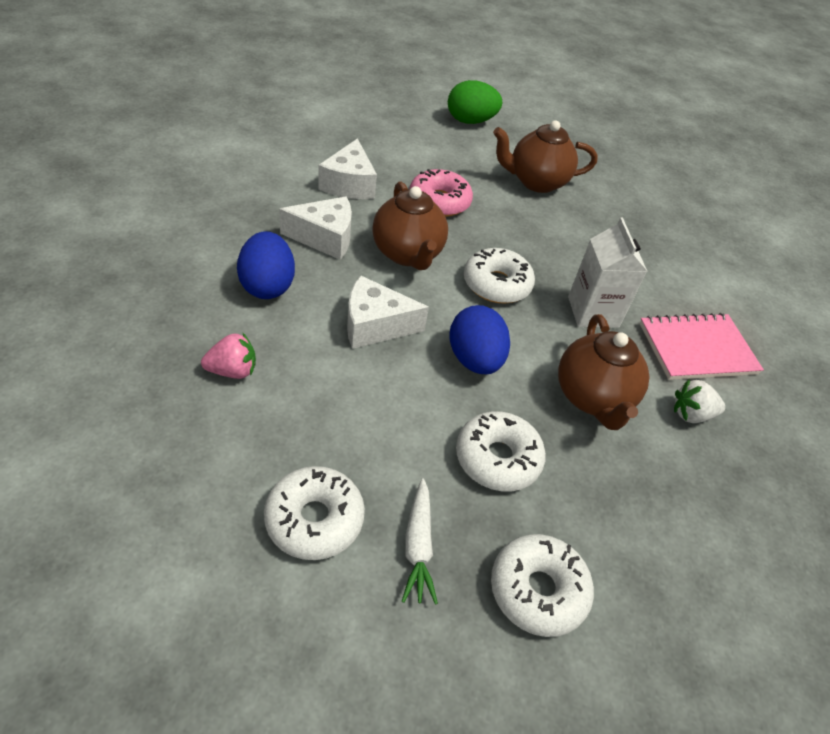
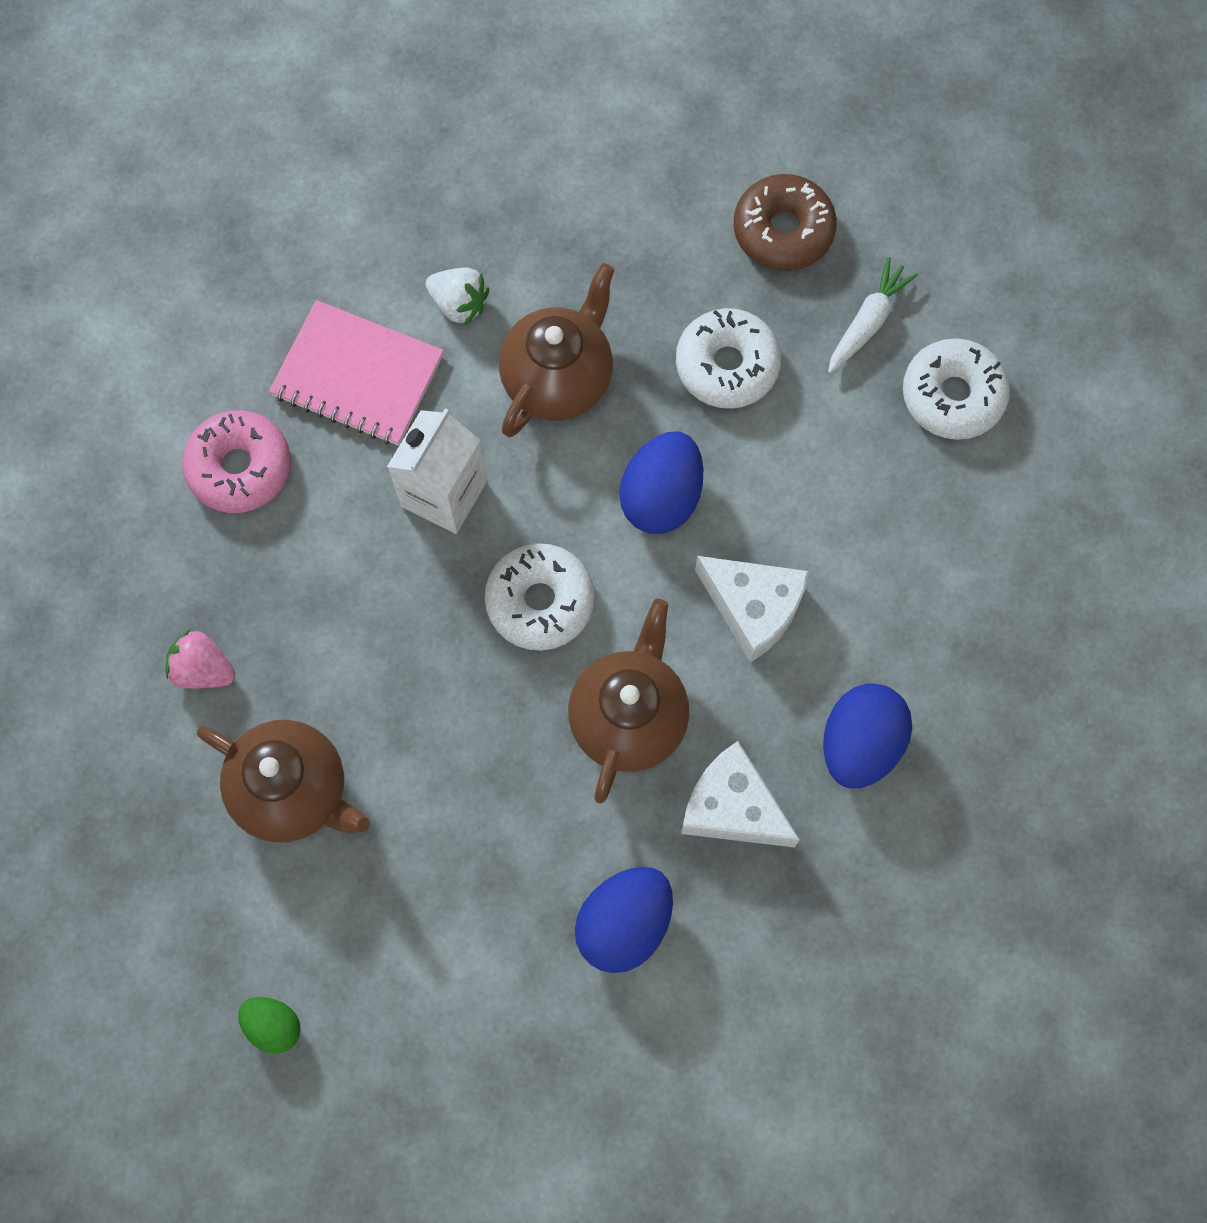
camera: 140 degrees left, 25 degrees up
pink strawberry [201,332,256,379] -> pink strawberry moved to [166,629,235,689]
white cheese [318,138,377,199] -> blue egg [575,867,673,973]
pink donut [410,169,473,217] -> pink donut moved to [182,410,291,513]
green egg [448,80,502,124] -> green egg [238,997,301,1054], size x0.58
white donut [491,534,594,637] -> brown donut [734,174,837,271]

